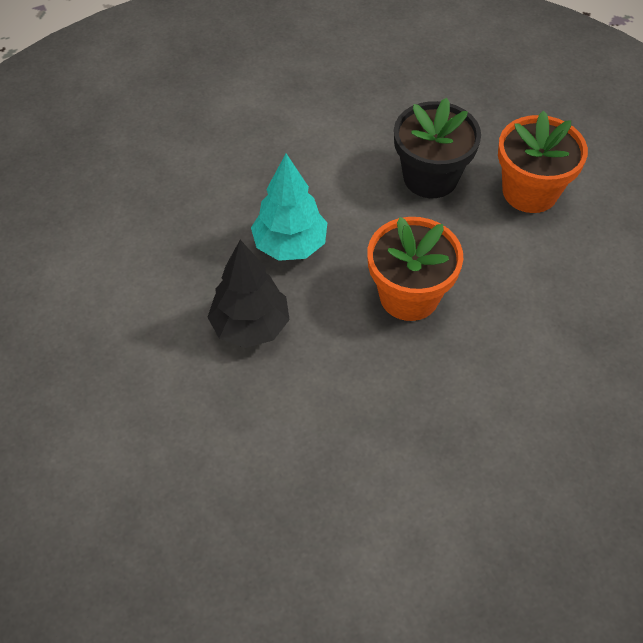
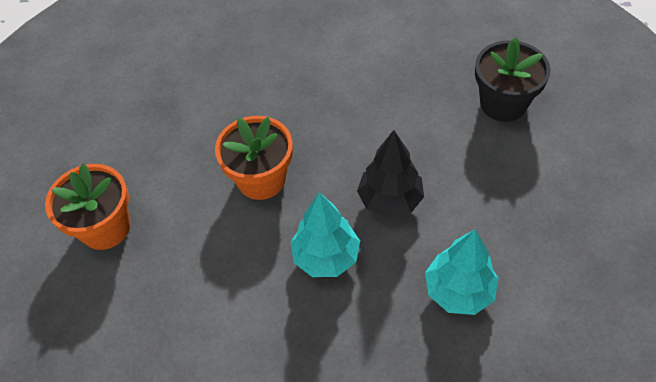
camera: 150 degrees left, 0 degrees up
black flower pot [394,98,481,198] -> black flower pot moved to [475,37,551,122]
none -> turquoise tree [425,229,499,315]

